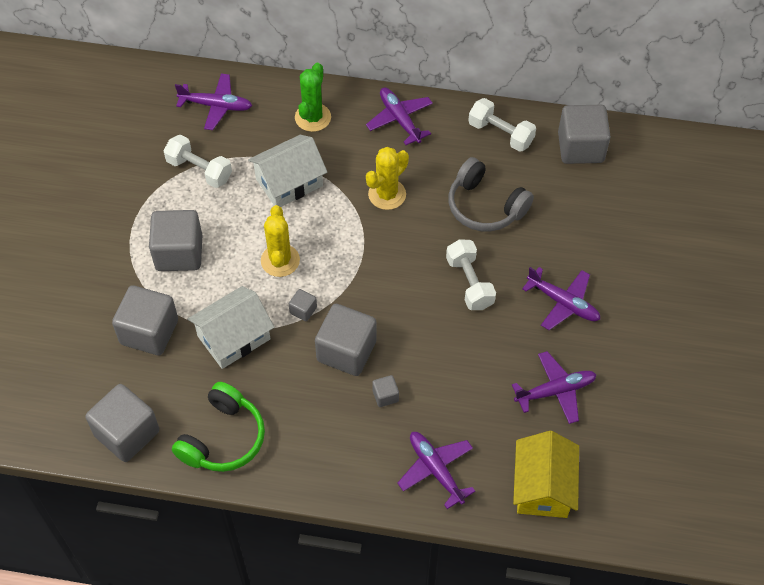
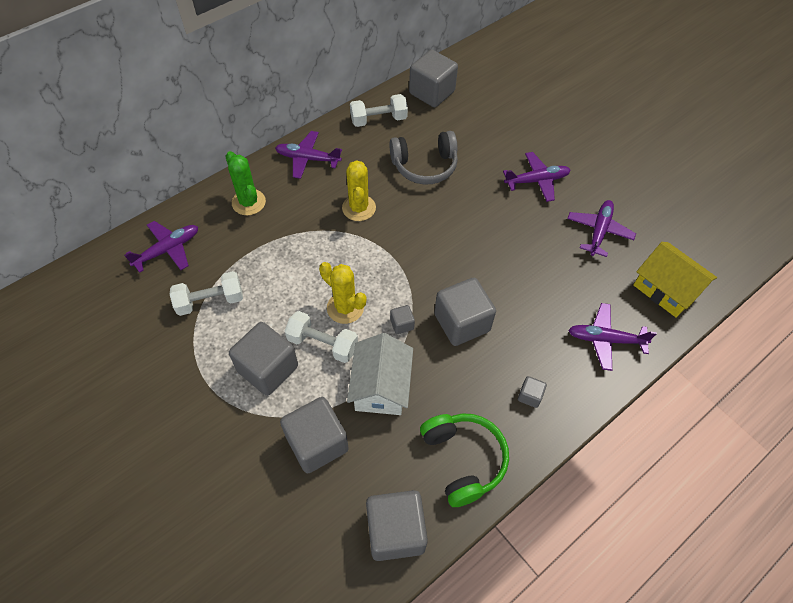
camera: 50 degrees left, 0 degrees up
white house [248,135,327,207] -> none
grey cube [372,375,399,407] -> grey cube moved to [518,376,547,408]
white dumbbell [446,239,496,310] -> white dumbbell moved to [285,311,358,363]

